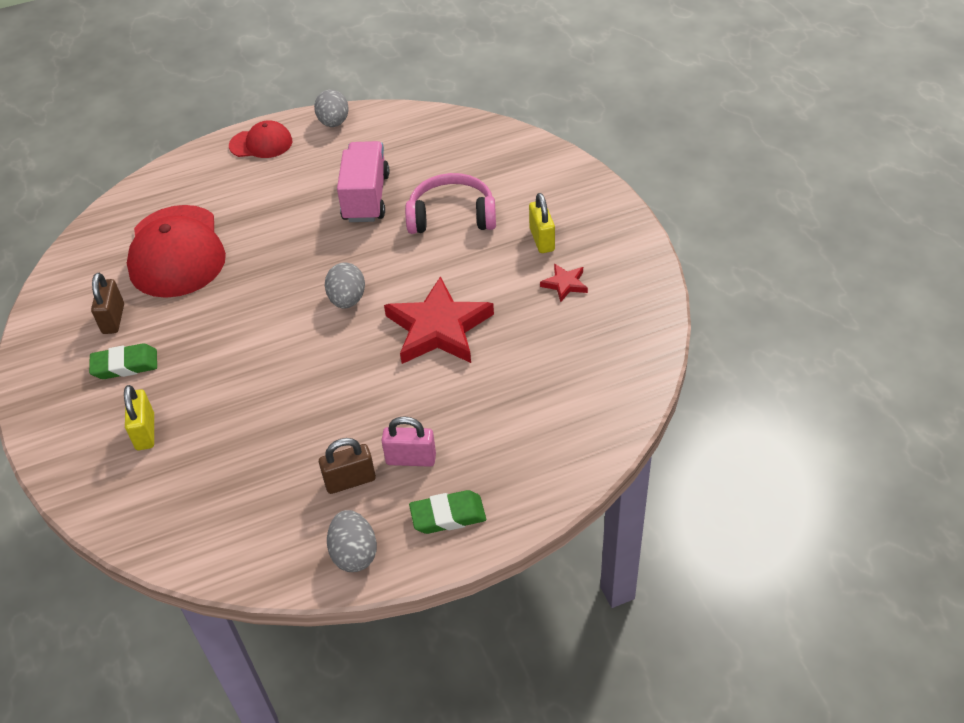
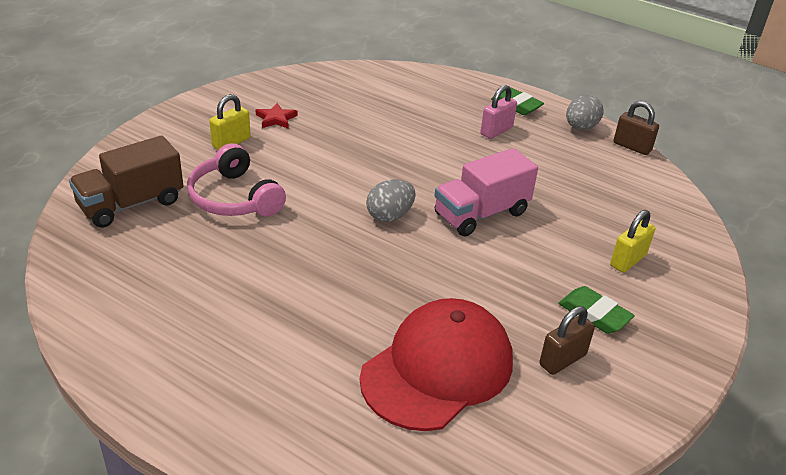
camera: 130 degrees left, 10 degrees down
red cap [229,121,292,158] -> none
grey egg [314,90,349,127] -> none
brown padlock [319,438,376,494] -> brown padlock moved to [613,101,659,155]
pink truck [337,141,390,222] -> pink truck moved to [434,148,538,236]
pink padlock [382,416,436,467] -> pink padlock turned 75 degrees clockwise [480,85,517,139]
red star [384,276,494,364] -> none
none -> brown truck [69,136,183,228]

